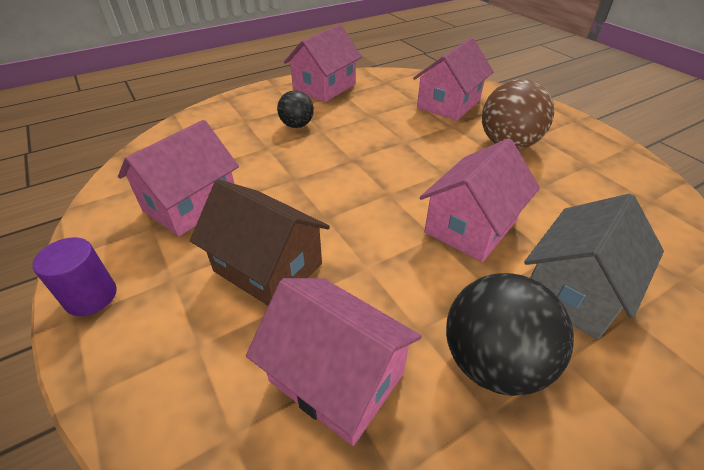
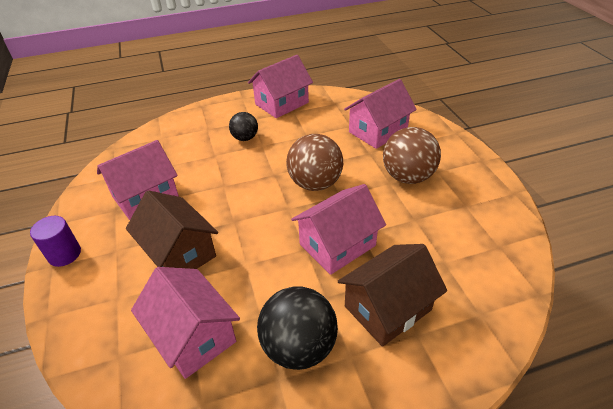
camera: 15 degrees right, 0 degrees up
grey house [524,194,664,339] -> brown house [338,244,447,347]
none -> brown ball [286,134,343,191]

